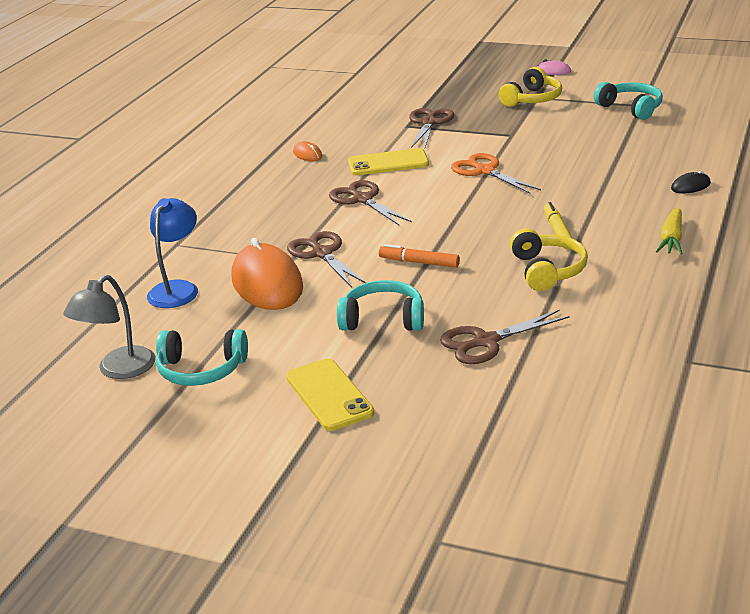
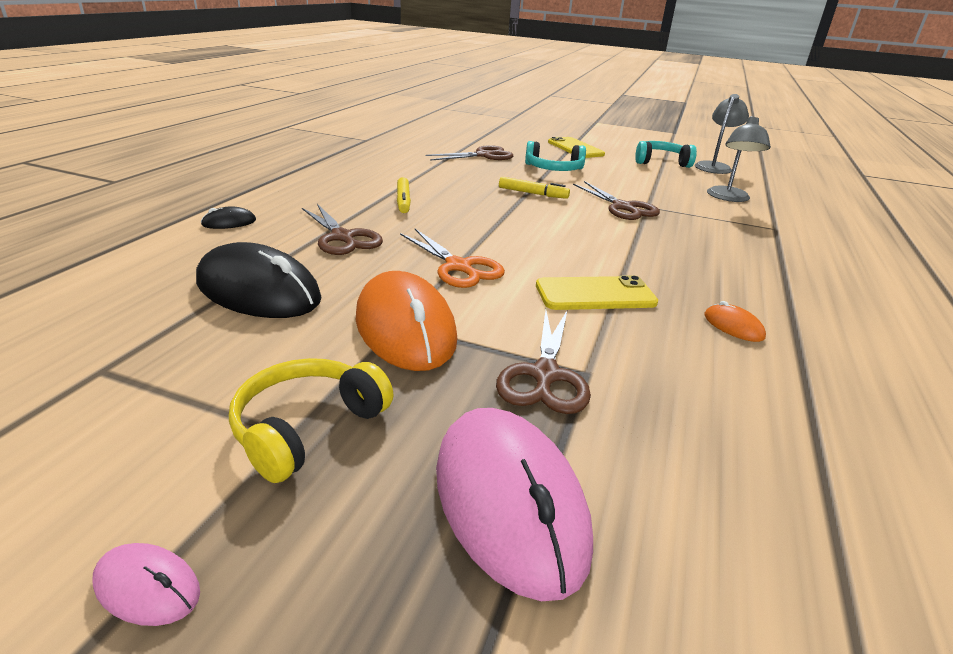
camera: 175 degrees right, 0 degrees up
blue lamp [147,198,198,308] -> grey lamp [707,116,771,202]
orange mouse [232,238,303,310] -> orange mouse moved to [356,271,458,371]
brown scissors [329,180,412,225] -> brown scissors moved to [302,204,383,255]
orange marker [379,244,460,268] -> yellow marker [499,177,570,199]
yellow headphones [510,228,588,291] -> none
turquoise headphones [594,82,663,120] -> none
yellow carrot [656,207,683,255] -> none
none -> black mouse [196,242,322,318]
none -> pink mouse [436,408,593,601]

